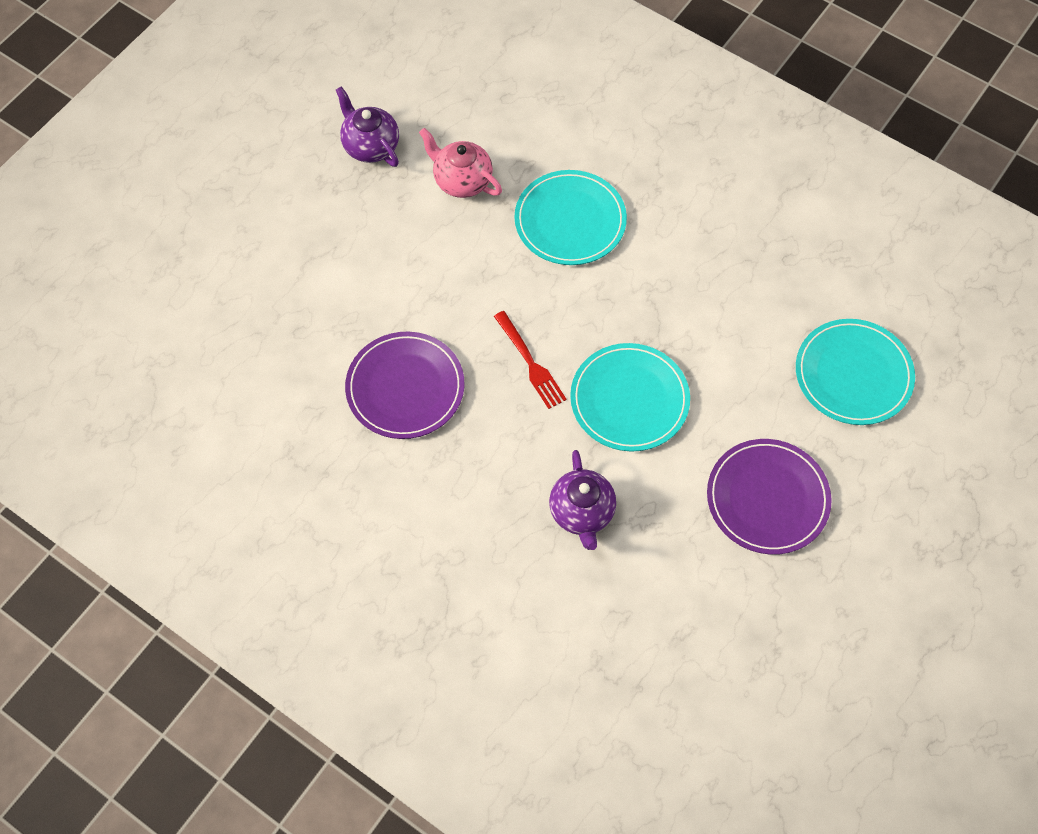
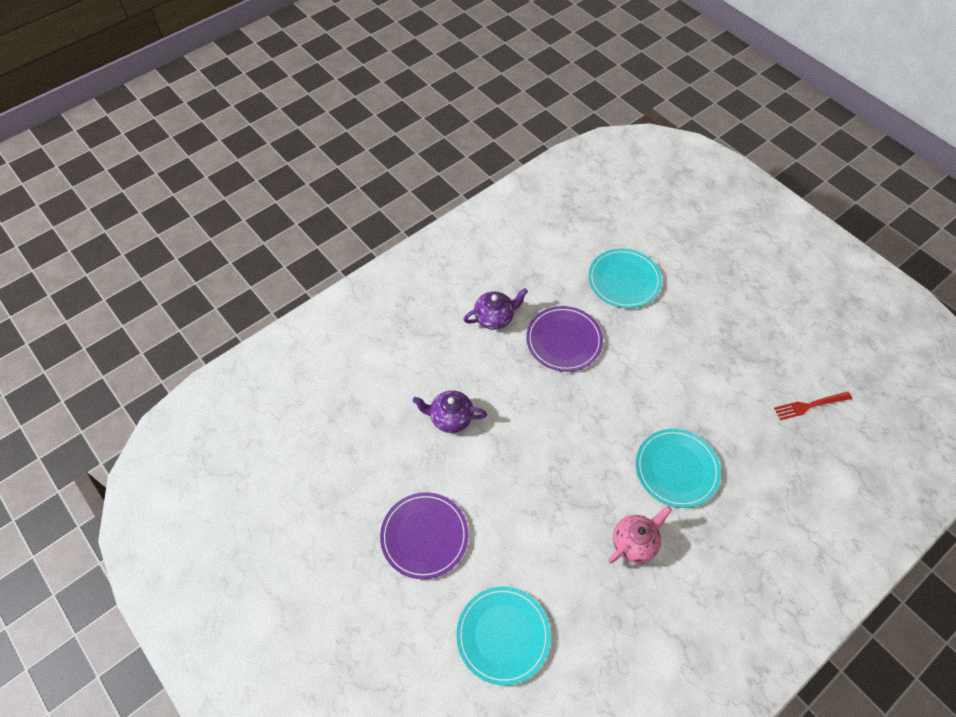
camera: 105 degrees right, 5 degrees down
purple teapot [336,86,399,167] -> purple teapot moved to [463,288,528,330]
pink teapot [419,128,502,198] -> pink teapot moved to [608,506,672,563]
red fork [494,311,567,409] -> red fork moved to [774,392,852,420]
turquoise plate [570,343,690,452] -> turquoise plate moved to [588,248,662,308]

